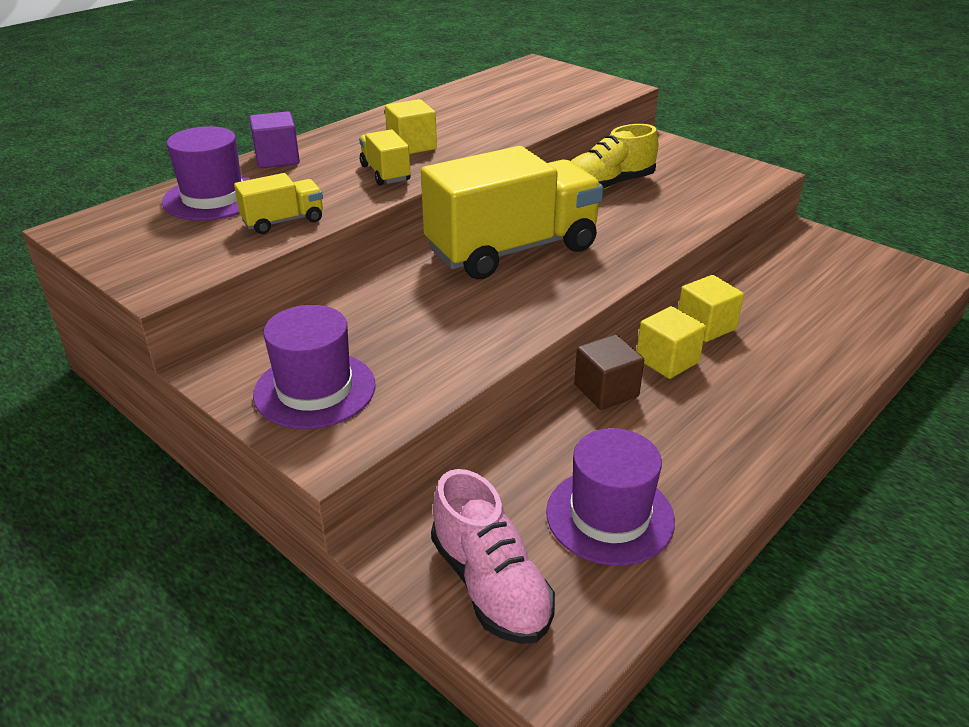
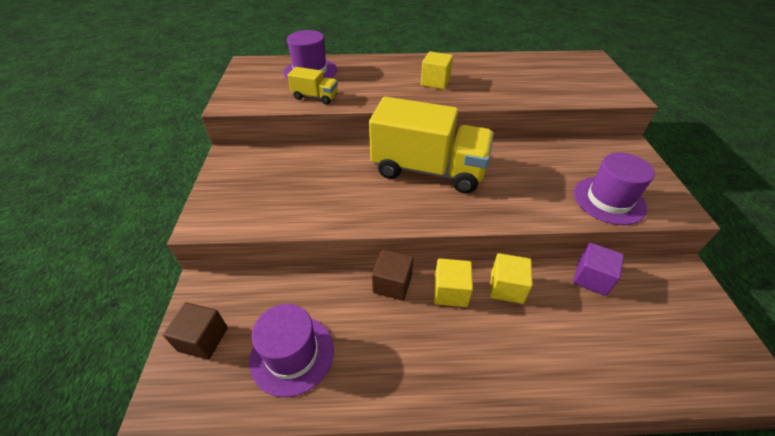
camera: 45 degrees right, 10 degrees up
purple cube [249,111,300,168] -> purple cube moved to [573,243,624,296]
purple hat [253,305,376,429] -> purple hat moved to [574,152,655,225]
yellow truck [359,130,411,185] -> none
pink shoe [431,469,555,644] -> brown cube [163,302,228,360]
yellow shoe [571,124,658,190] -> none

